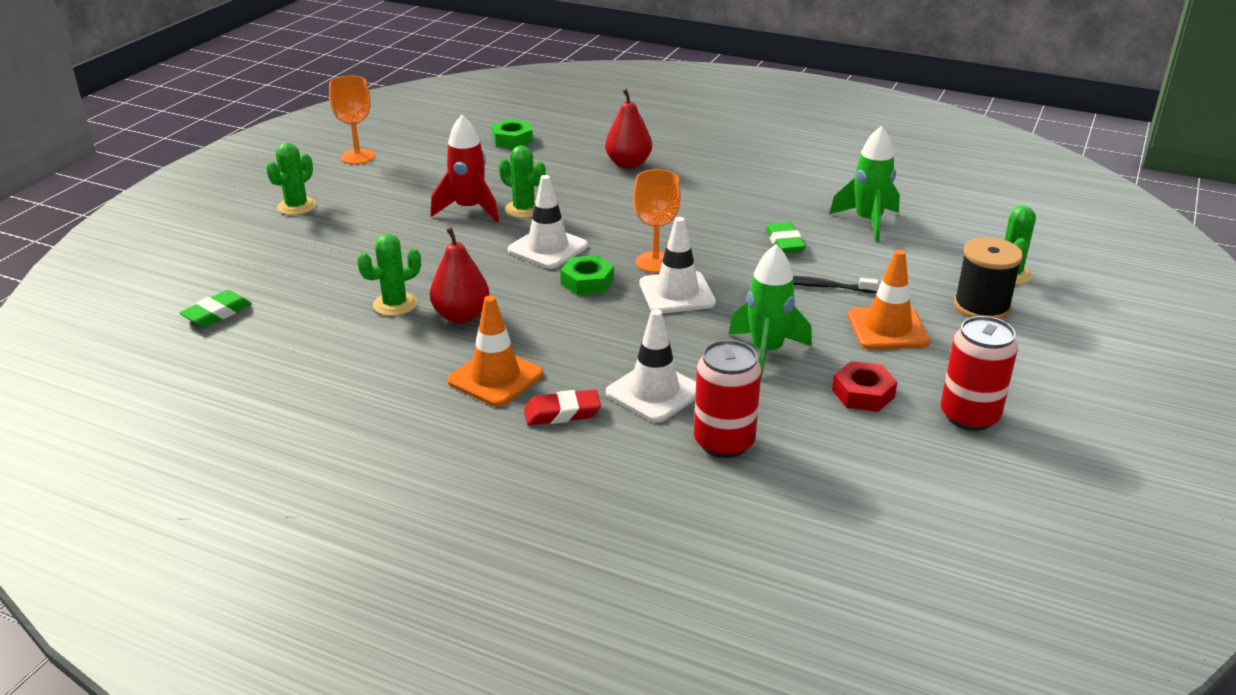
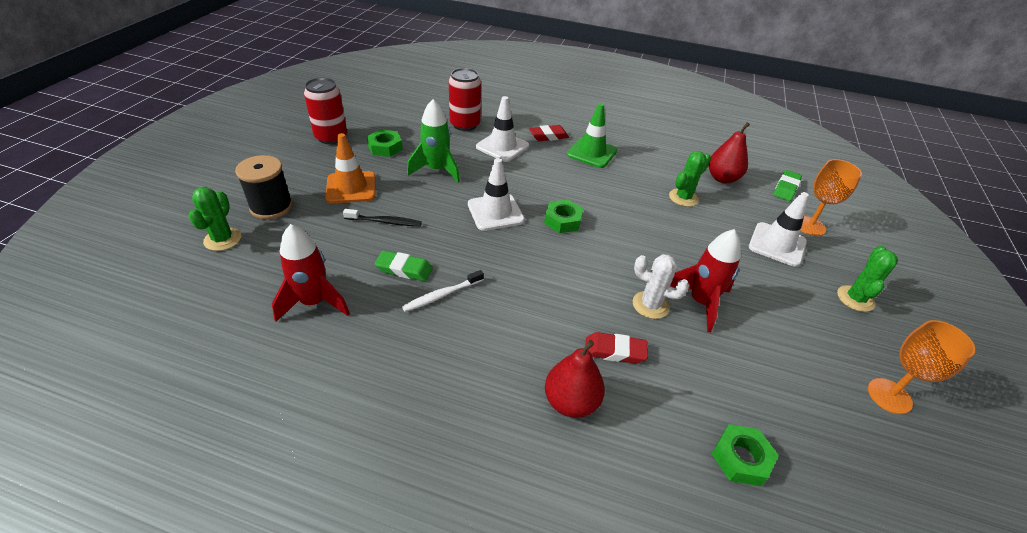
camera: 170 degrees right, 10 degrees up
red pear [430,227,490,323] -> red pear moved to [708,122,750,183]
orange traffic cone [447,295,543,407] -> green traffic cone [567,103,617,168]
green cactus [499,145,546,218] -> white cactus [633,254,689,319]
white traffic cone [508,175,588,269] -> white traffic cone moved to [749,192,809,267]
orange goblet [633,169,681,273] -> orange goblet moved to [800,159,862,236]
green eraser [766,222,806,253] -> green eraser turned 60 degrees counterclockwise [375,251,433,281]
green rocket [829,126,900,242] -> red rocket [272,224,350,322]
red nut [832,361,897,412] -> green nut [367,130,403,157]
none -> white toothbrush [402,270,484,312]
none -> red eraser [586,332,648,364]

